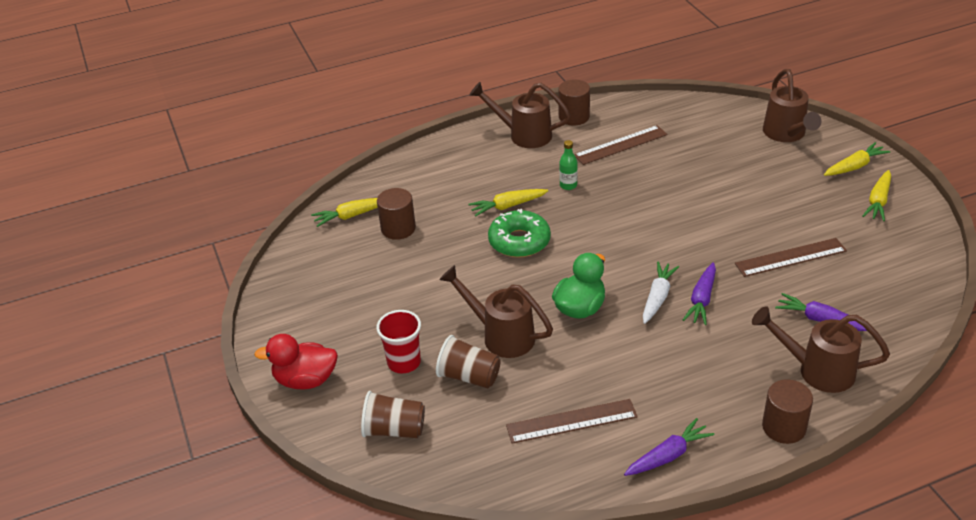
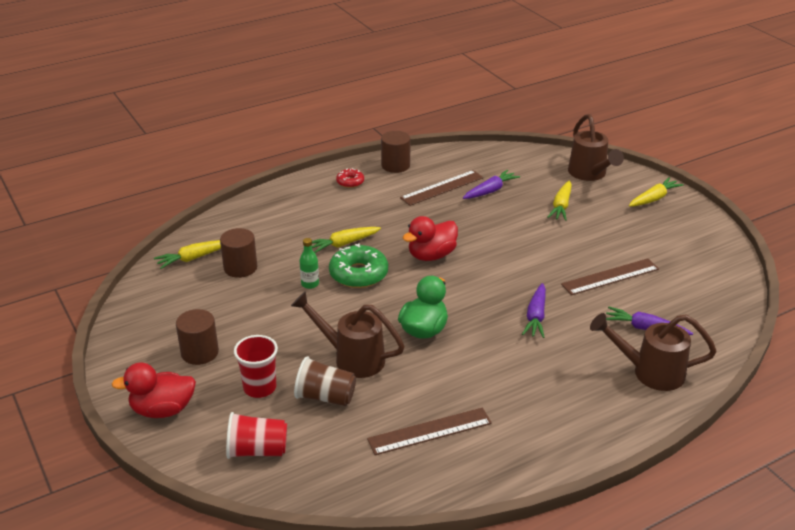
camera: 10 degrees left, 5 degrees down
brown cup [361,391,425,438] -> red cup [226,412,287,459]
brown watering can [469,82,571,148] -> red donut [336,168,364,188]
green bottle [559,140,578,190] -> green bottle moved to [300,238,319,289]
purple carrot [624,418,714,476] -> purple carrot moved to [463,170,520,199]
white carrot [643,261,679,324] -> none
brown cylinder [762,379,813,444] -> brown cylinder moved to [176,309,219,365]
yellow carrot [863,170,891,221] -> yellow carrot moved to [547,181,572,221]
none -> red duck [403,216,458,261]

